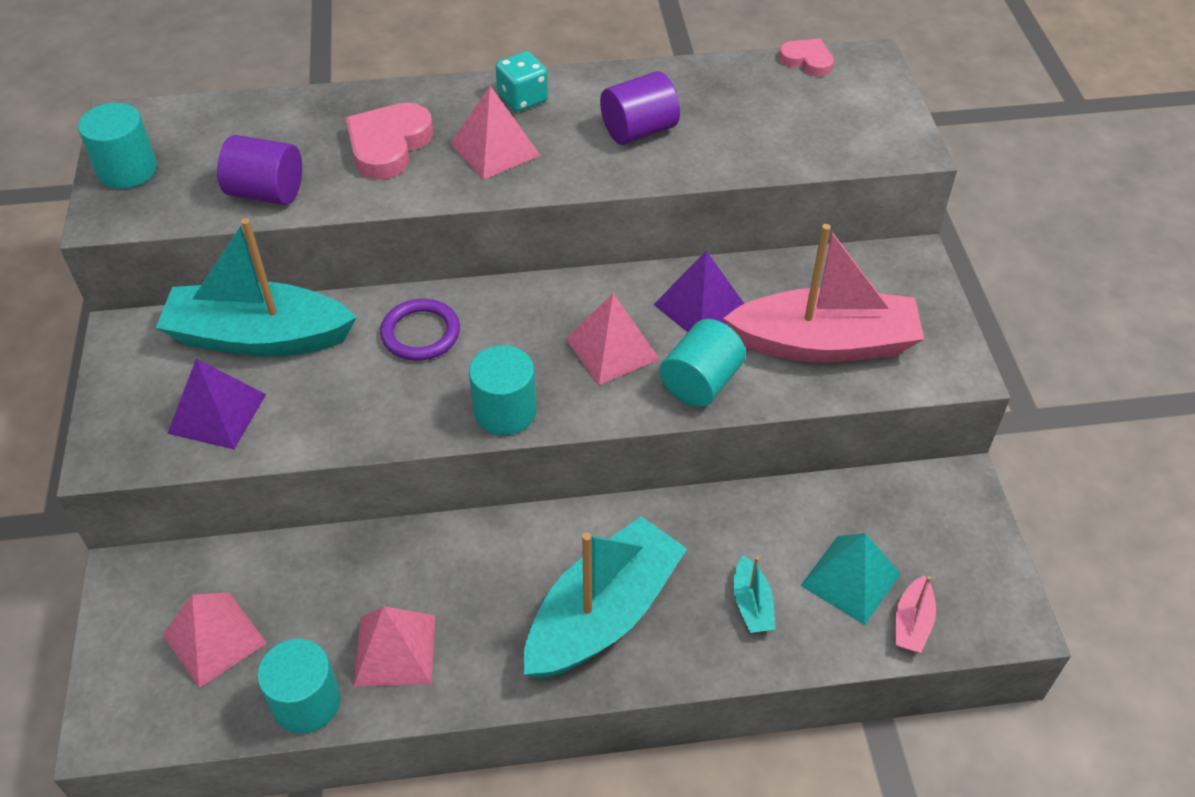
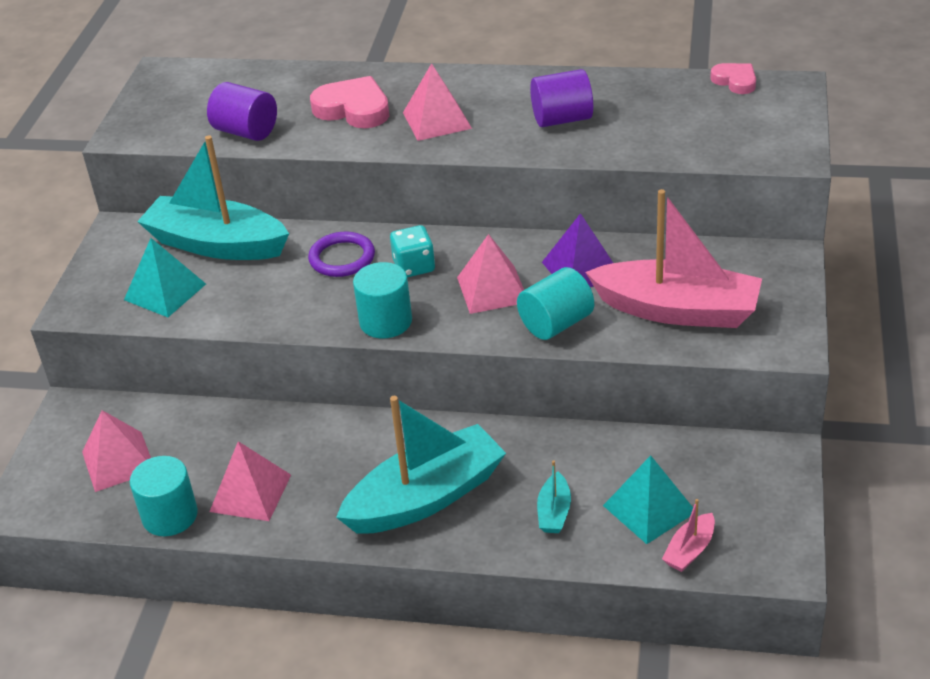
camera: 20 degrees right, 10 degrees down
turquoise cylinder [78,103,157,189] -> none
purple pyramid [167,359,266,449] -> turquoise pyramid [124,238,206,317]
pink heart [346,103,434,179] -> pink heart turned 75 degrees clockwise [310,76,390,128]
turquoise dice [495,51,548,112] -> turquoise dice moved to [390,225,435,277]

